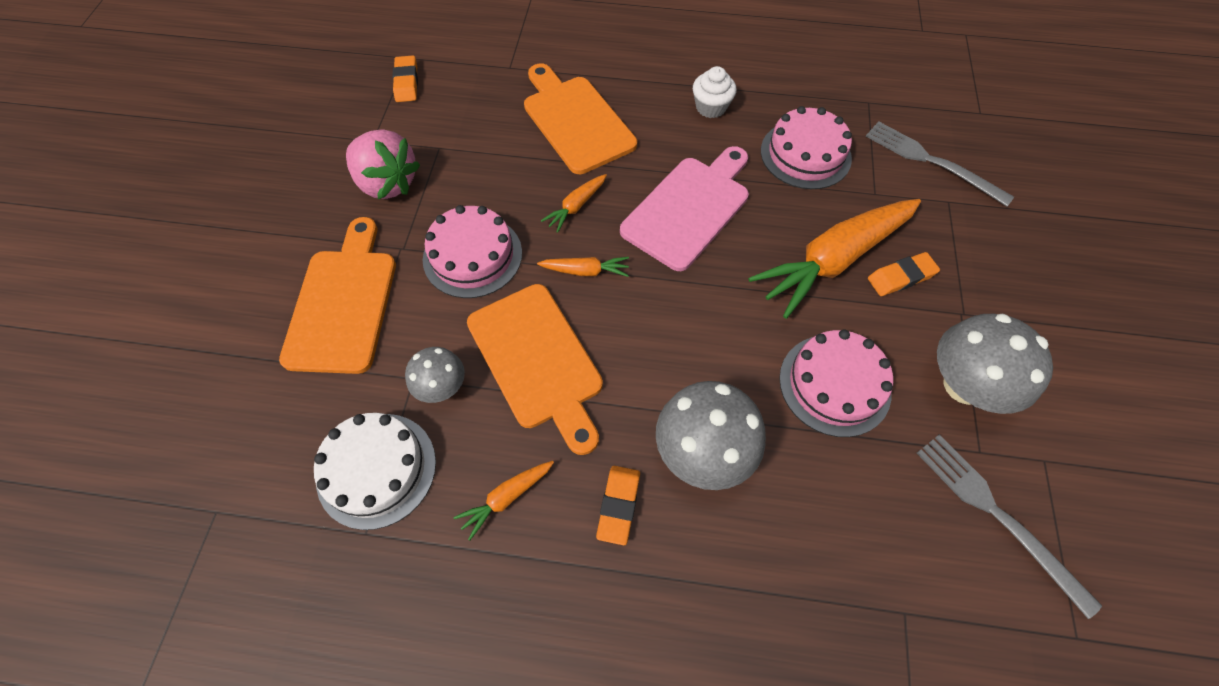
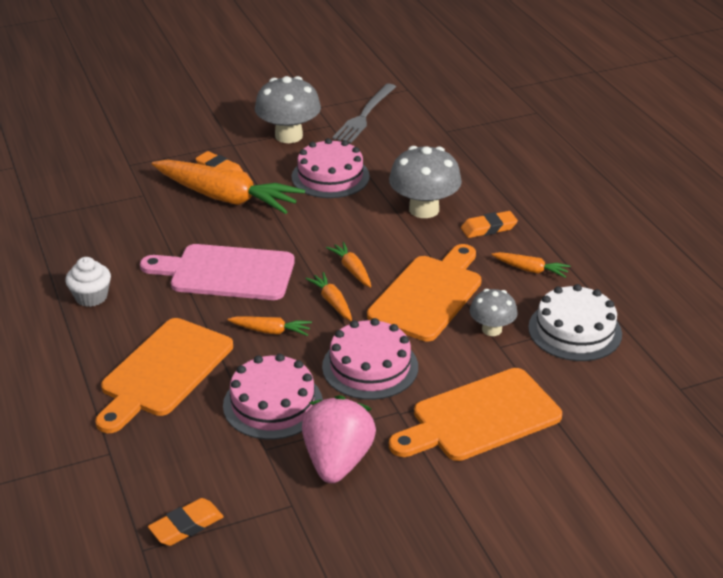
camera: 120 degrees left, 25 degrees down
pink cake [761,106,852,189] -> pink cake moved to [223,354,323,439]
grey fork [866,121,1014,206] -> none
none -> orange carrot [326,242,371,288]

